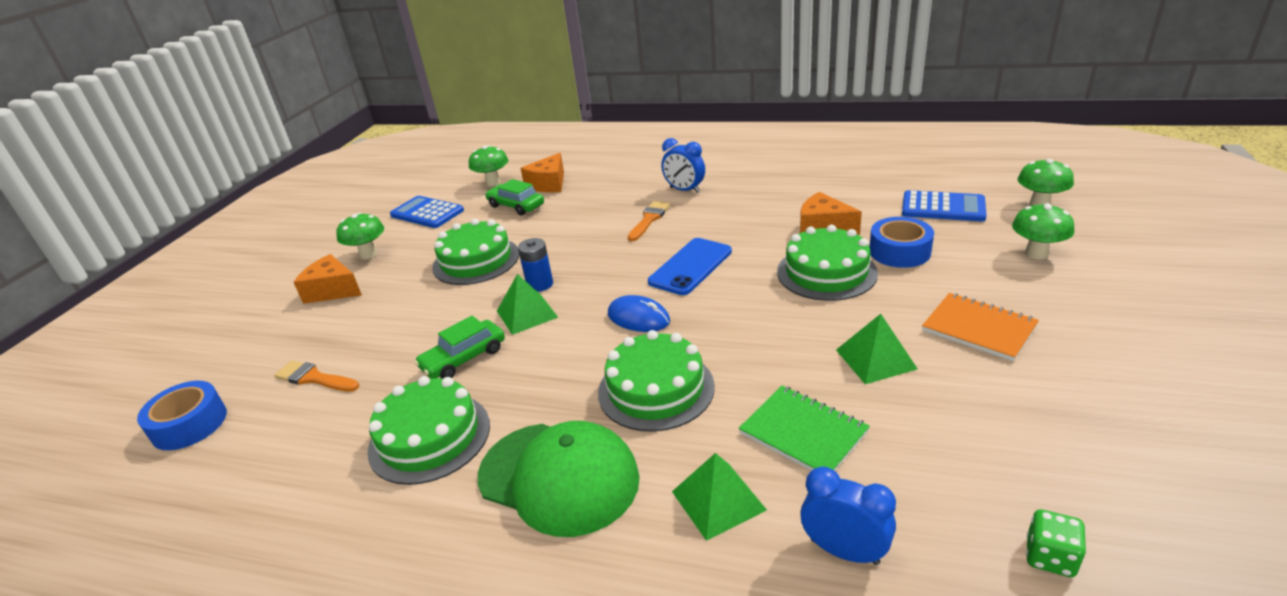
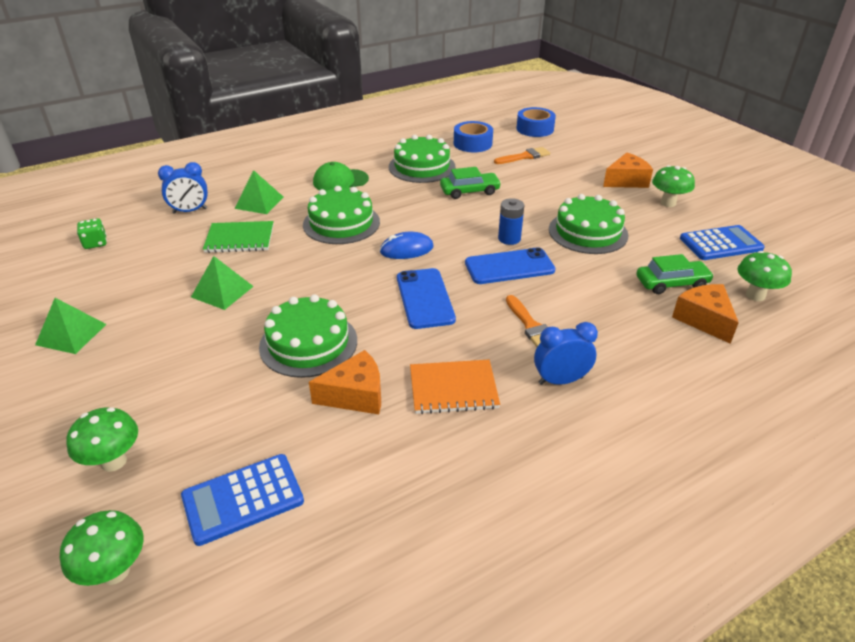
camera: 130 degrees right, 5 degrees up
green car [414,316,505,379] -> green car turned 75 degrees clockwise [440,167,501,199]
green cap [478,421,640,537] -> green cap [313,162,369,191], size x0.63
green pyramid [497,274,558,335] -> green pyramid moved to [35,298,107,354]
blue tape [870,217,934,268] -> blue tape moved to [454,121,493,152]
orange notebook [922,293,1039,361] -> orange notebook moved to [410,360,500,414]
none -> blue phone [465,247,556,284]

